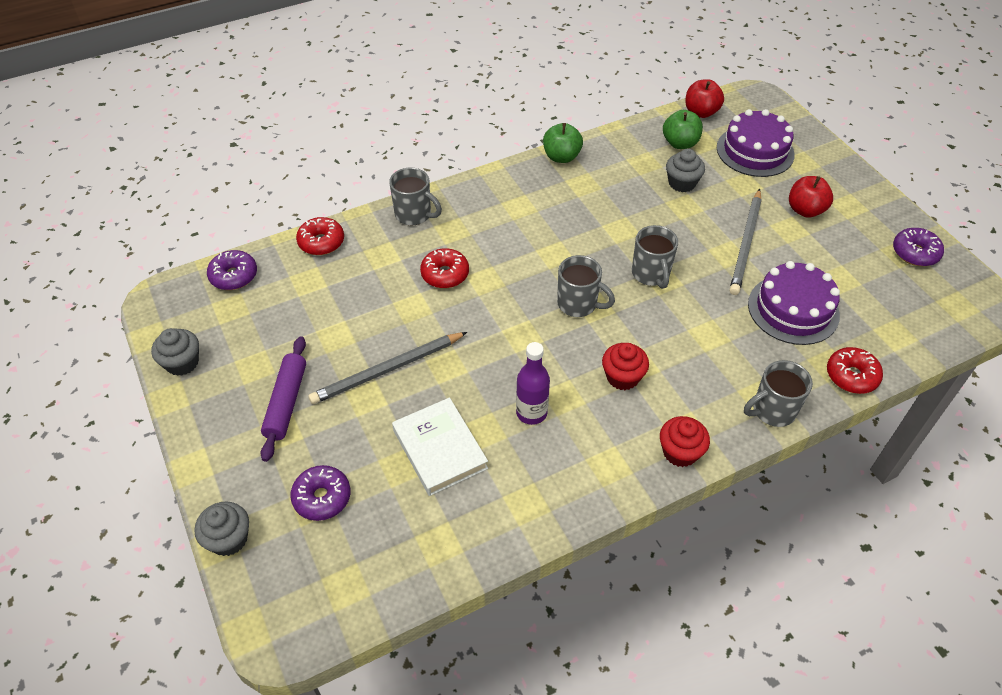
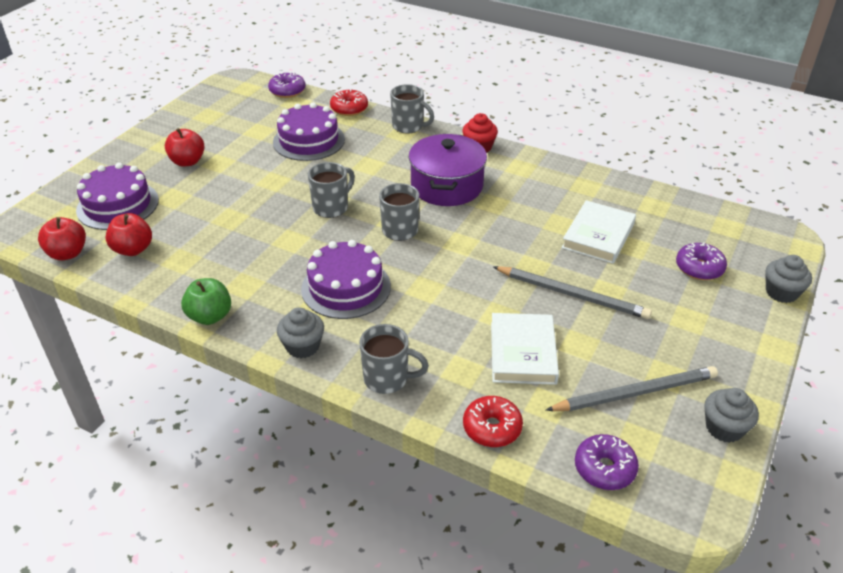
camera: 125 degrees left, 10 degrees down
purple rolling pin [261,336,306,462] -> none
grey mug [389,168,442,226] -> grey mug turned 105 degrees clockwise [359,324,429,394]
red donut [420,248,469,288] -> none
purple bottle [516,342,550,425] -> none
red cupcake [602,343,649,390] -> purple pot [409,134,487,206]
green apple [663,110,703,149] -> red apple [105,213,152,256]
grey cupcake [666,149,705,192] -> grey cupcake moved to [277,307,324,358]
grey pencil [730,189,761,295] -> grey pencil moved to [546,366,718,411]
purple donut [893,228,944,266] -> purple donut moved to [268,72,305,98]
none -> purple cake [301,240,391,319]
none -> white book [491,313,559,385]

